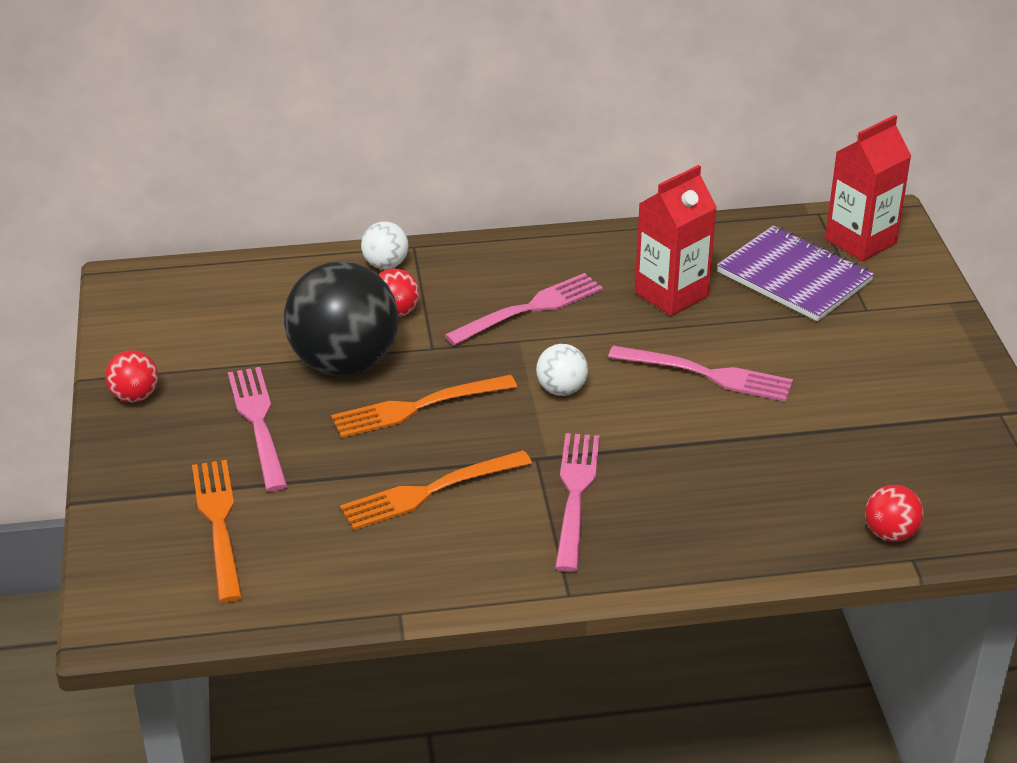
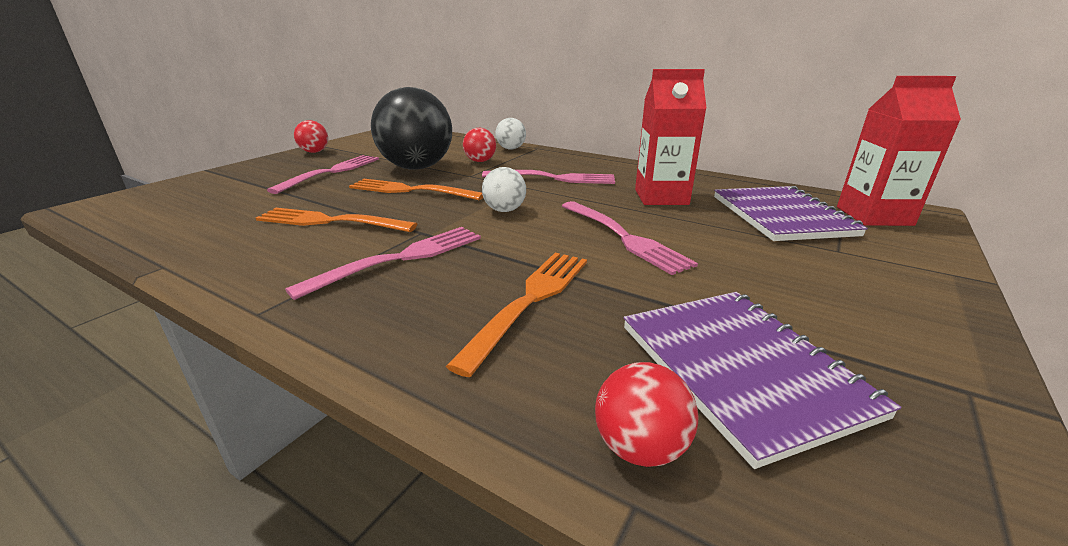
camera: 40 degrees right, 10 degrees down
orange fork [192,460,242,602] -> orange fork moved to [446,253,587,377]
none -> purple notebook [624,292,901,469]

